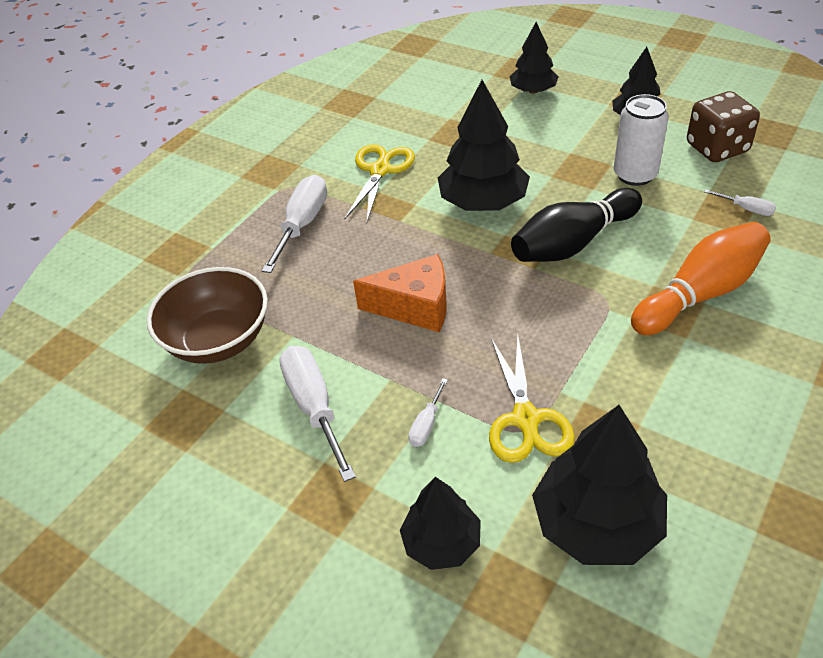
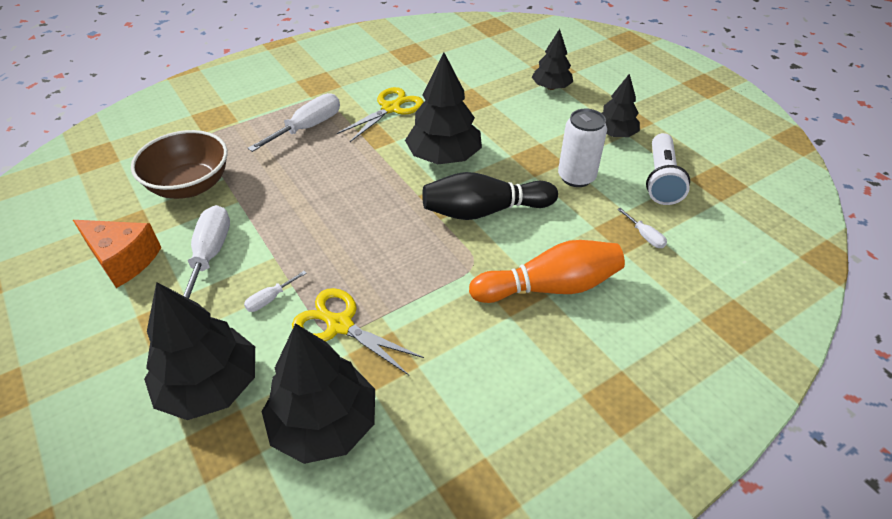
camera: 20 degrees right, 0 degrees up
orange cheese [353,254,446,332] -> orange cheese moved to [73,220,161,288]
black tree [400,477,481,570] -> black tree [144,282,255,420], size x1.62
yellow scissors [489,334,575,463] -> yellow scissors turned 105 degrees clockwise [292,288,424,375]
brown dice [687,91,760,162] -> white flashlight [646,133,690,205]

